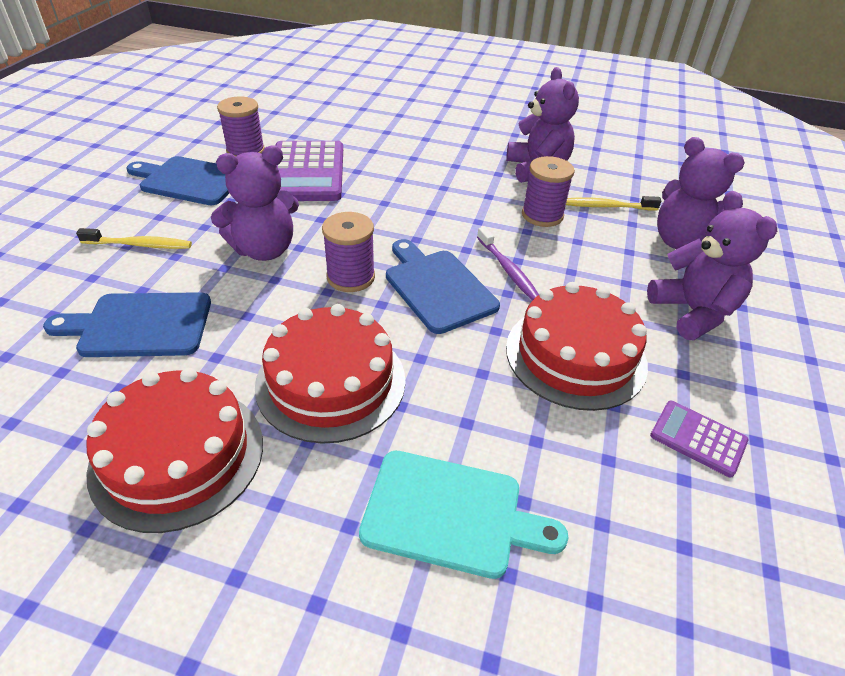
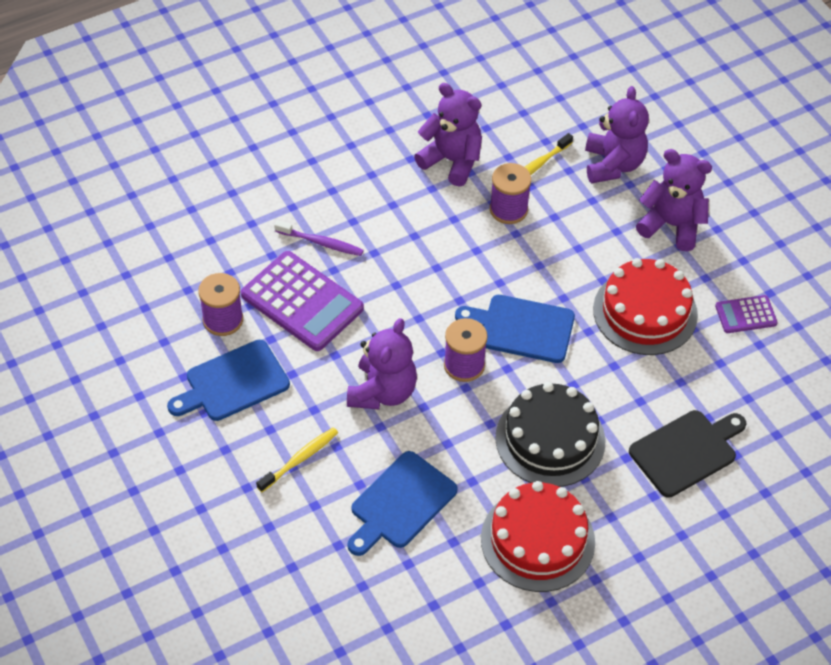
camera: 45 degrees left, 10 degrees up
red cake [255,304,406,444] -> black cake [495,382,605,487]
turquoise cutting board [359,451,568,579] -> black cutting board [629,410,746,497]
purple toothbrush [477,227,539,301] -> purple toothbrush moved to [274,220,364,256]
purple teddy bear [657,137,745,249] -> purple teddy bear turned 90 degrees counterclockwise [585,86,649,183]

